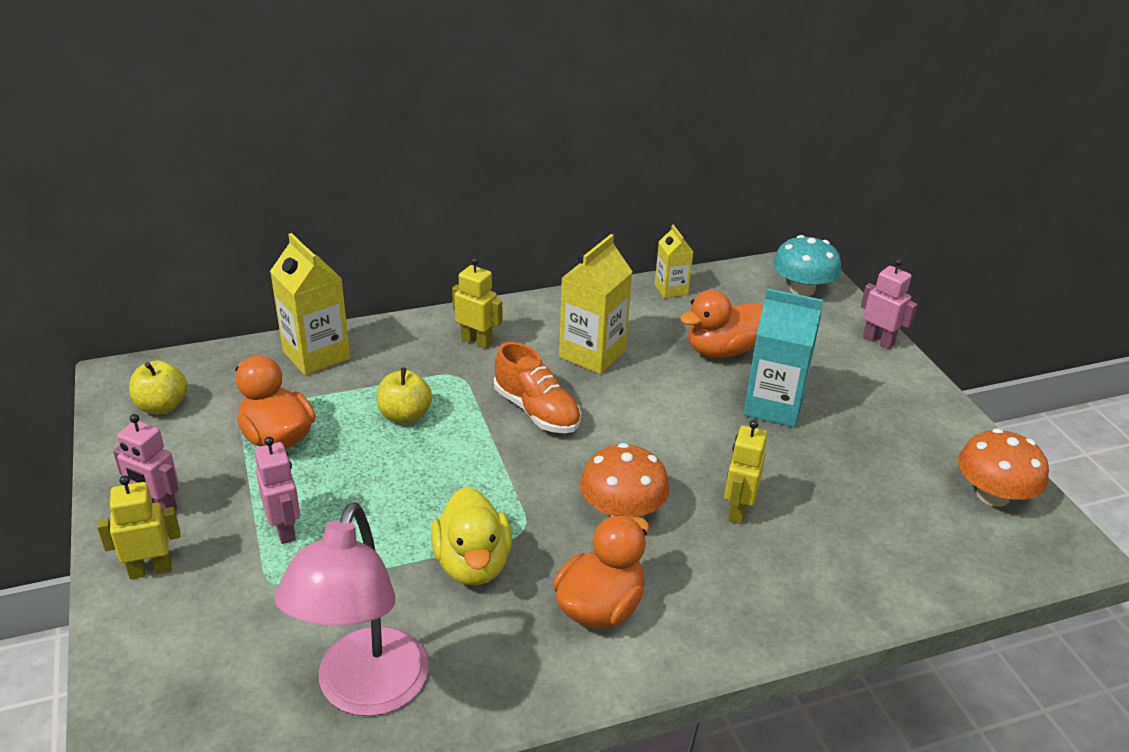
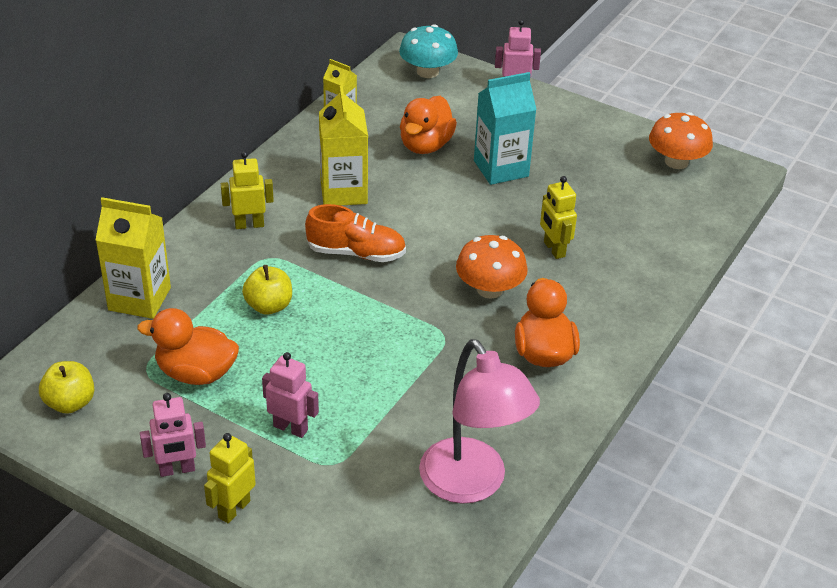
camera: 40 degrees left, 5 degrees up
yellow duck [431,487,512,585] -> none

